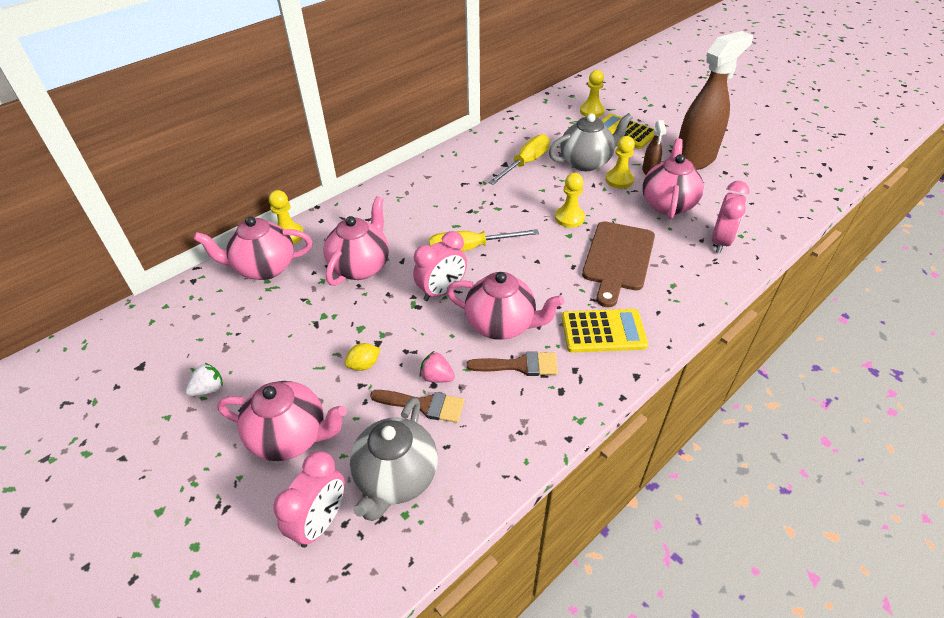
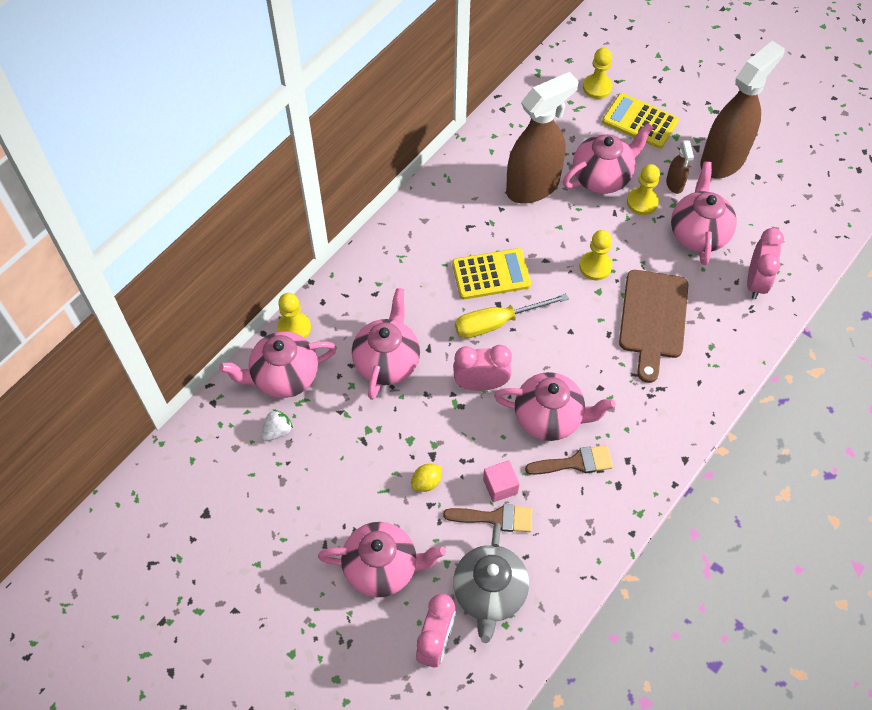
camera: 10 degrees left, 15 degrees up
white strawberry [185,363,223,396] -> white strawberry moved to [261,409,293,441]
pink clock [413,231,467,301] -> pink clock turned 135 degrees counterclockwise [453,345,512,391]
pink strawberry [420,351,455,382] -> pink cube [483,460,520,502]
yellow screwdriver [488,134,550,185] -> brown spray bottle [506,72,579,204]
grey teapot [549,113,633,171] -> pink teapot [563,123,653,194]
yellow calculator [562,309,648,353] -> yellow calculator moved to [452,248,531,299]

